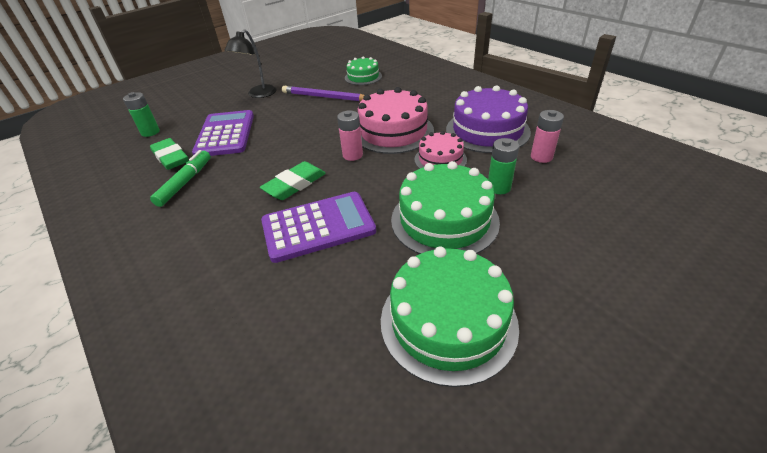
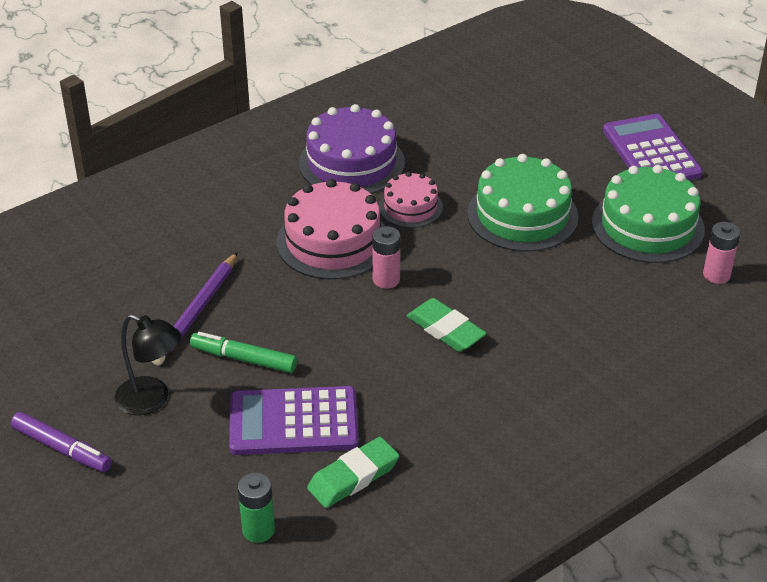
camera: 90 degrees left, 0 degrees up
green marker [150,150,211,207] -> green marker moved to [190,332,297,373]
purple calculator [261,192,376,263] -> purple calculator moved to [603,114,703,180]
green cake [345,56,382,85] -> none
green battery [488,138,519,194] -> none
pink battery [531,110,564,163] -> pink battery moved to [703,222,740,284]
none -> purple marker [11,412,112,472]

